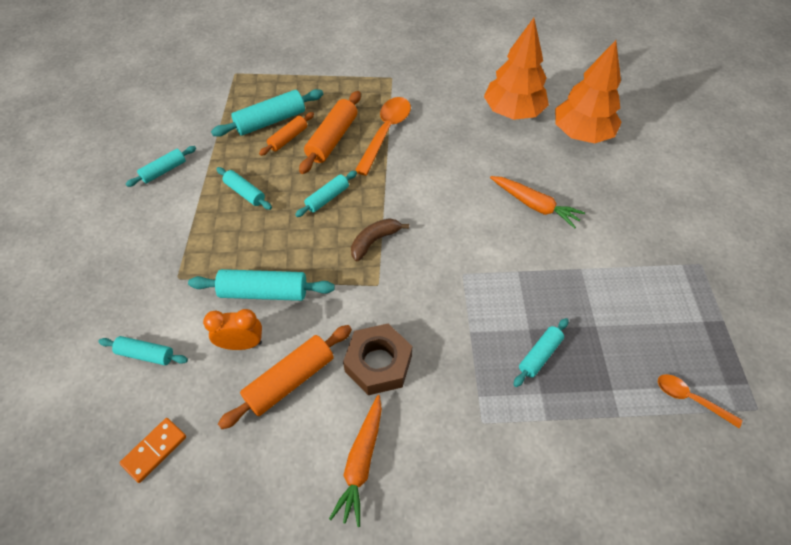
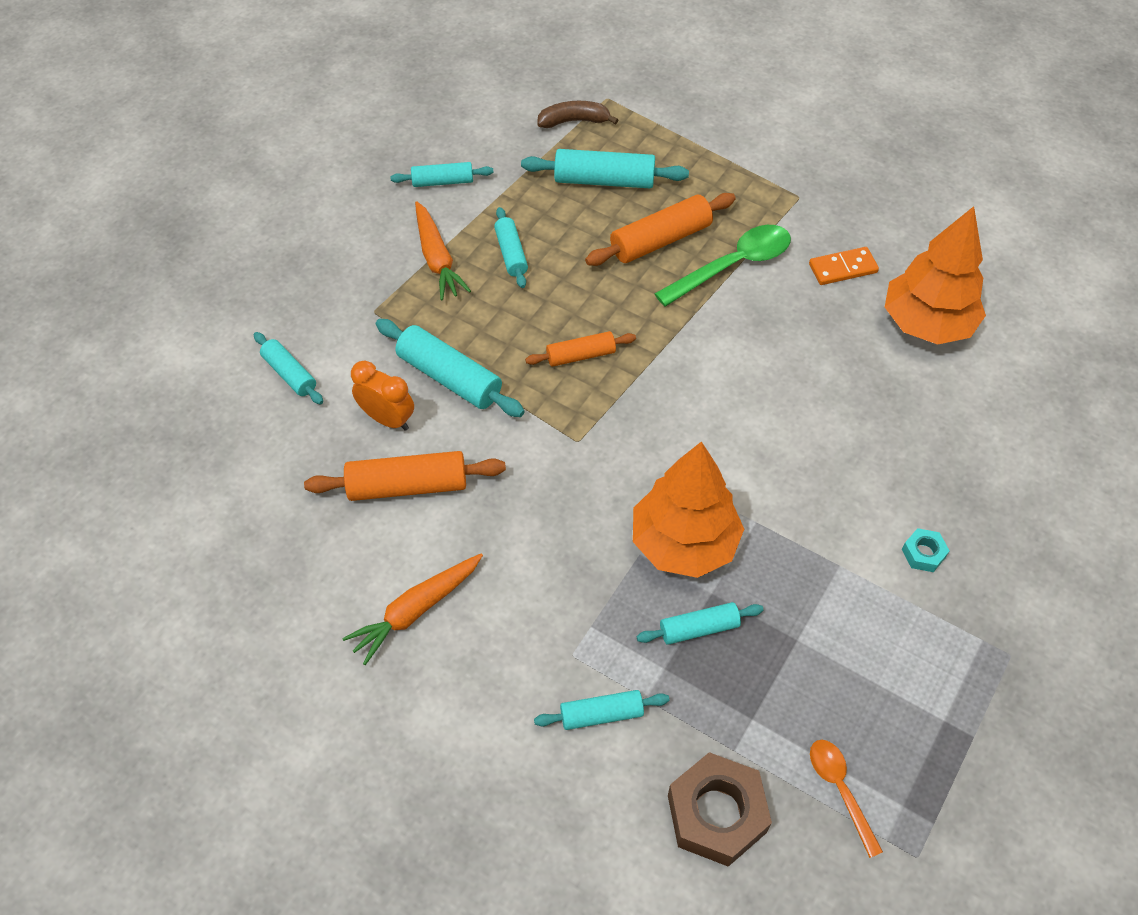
camera: 35 degrees right, 0 degrees up
orange domino [120,418,186,483] -> orange domino moved to [809,247,879,285]
orange rolling pin [259,112,314,156] -> orange rolling pin moved to [525,331,636,367]
turquoise rolling pin [295,171,357,217] -> turquoise rolling pin moved to [534,690,670,730]
brown nut [343,324,412,395] -> brown nut moved to [668,752,772,867]
brown banana [351,218,409,261] -> brown banana moved to [537,101,618,128]
orange spoon [355,97,411,176] -> green spoon [655,225,791,307]
orange carrot [490,176,585,229] -> orange carrot moved to [415,201,471,301]
orange tree [555,40,622,143] -> orange tree moved to [633,441,744,578]
none -> turquoise nut [902,528,950,572]

